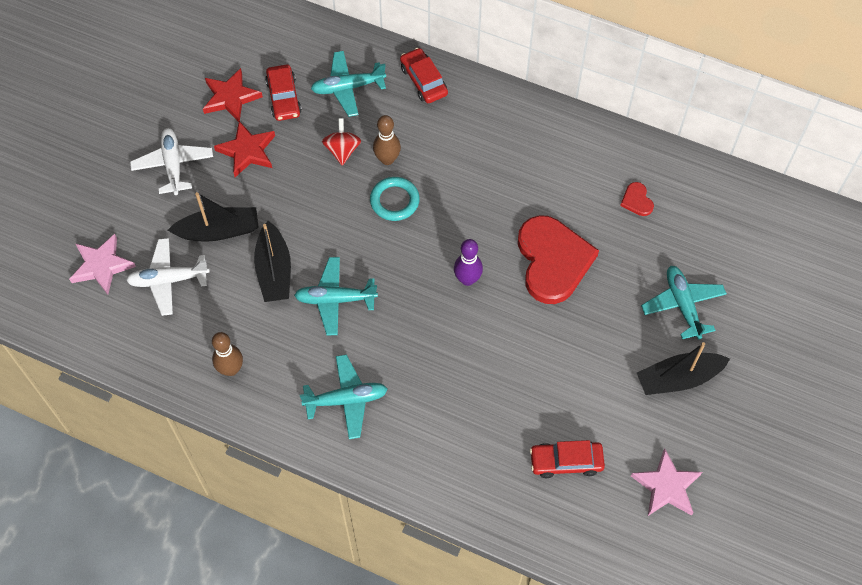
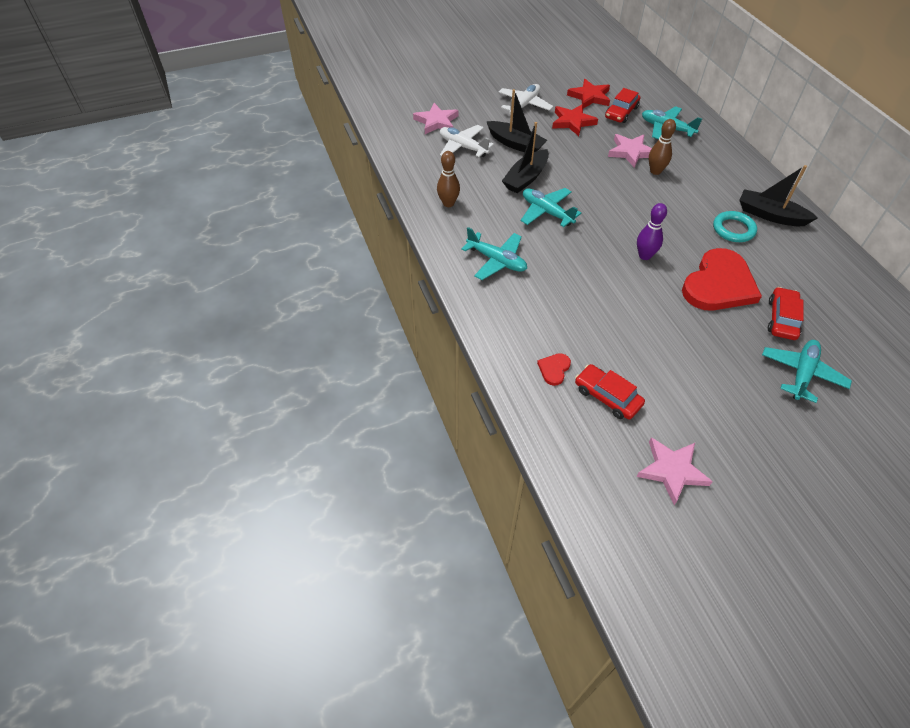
camera: 45 degrees right, 10 degrees down
red spinning top [322,118,361,166] -> pink star [608,134,652,168]
turquoise ring [370,177,420,221] -> turquoise ring moved to [713,211,757,242]
red car [400,48,448,103] -> red car moved to [768,287,803,340]
red heart [620,182,654,216] -> red heart moved to [537,353,571,386]
black boat [637,342,730,395] -> black boat moved to [739,165,818,226]

